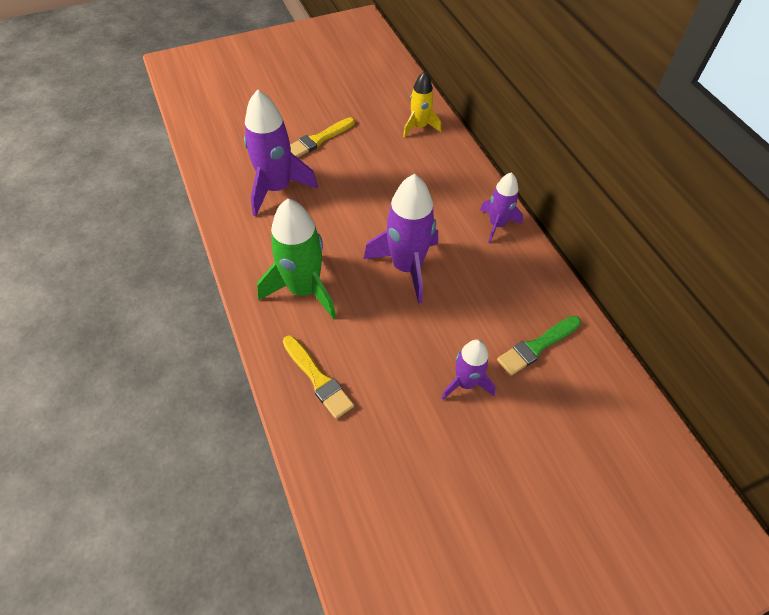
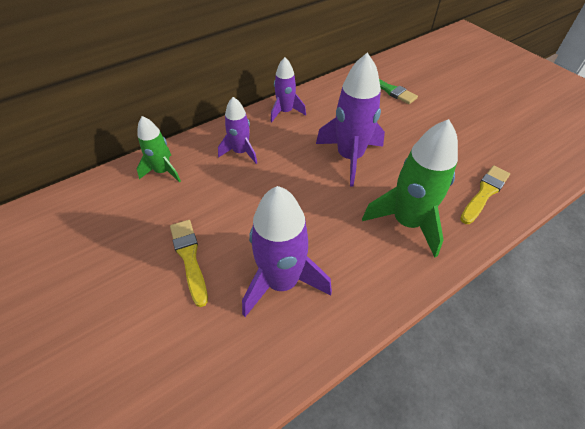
camera: 100 degrees left, 5 degrees down
yellow brush [290,117,355,158] -> yellow brush turned 150 degrees counterclockwise [170,220,208,307]
yellow rocket [403,71,441,137] -> green rocket [137,116,181,183]
purple rocket [441,339,496,400] -> purple rocket moved to [218,97,257,164]

